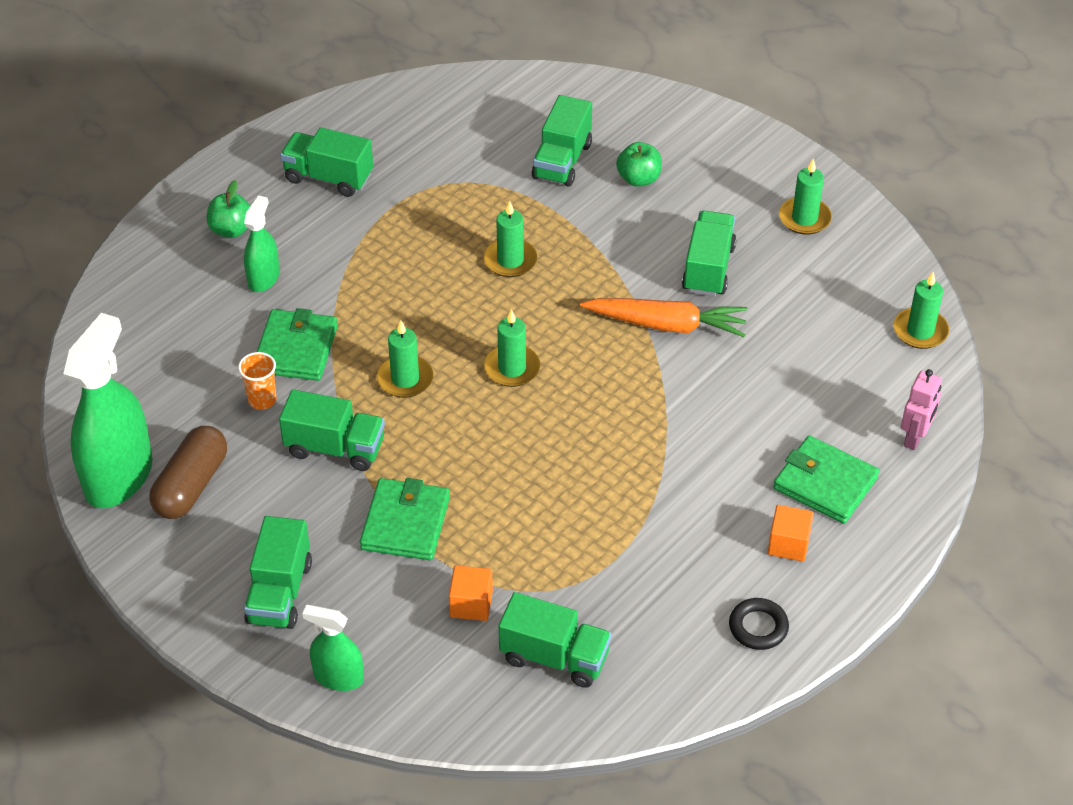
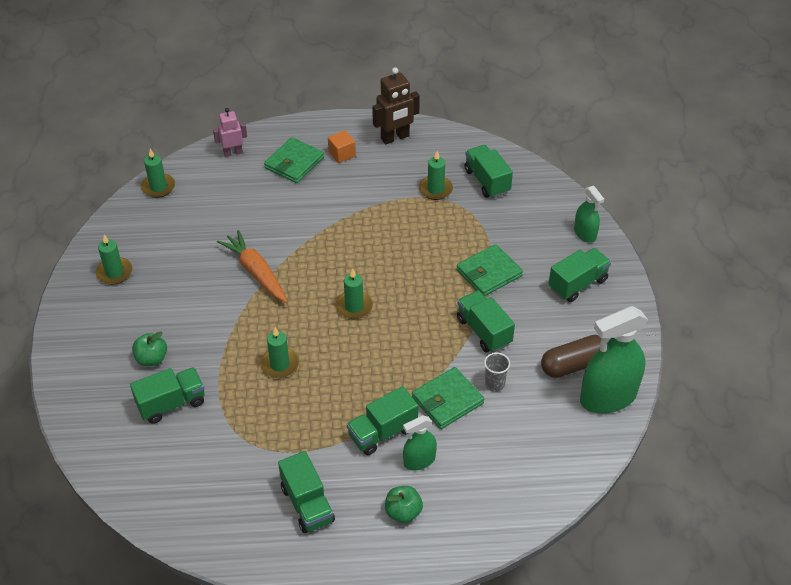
camera: 135 degrees left, 0 degrees up
orange cup [238,352,276,410] -> grey cup [484,352,510,392]
green candle [377,321,433,398] -> green candle moved to [419,151,453,200]
orange cube [449,565,493,621] -> none
green truck [682,211,737,296] -> green truck moved to [347,386,418,455]
black ring [729,598,789,650] -> brown robot [372,67,420,144]
green wallet [773,435,879,524] -> green wallet turned 45 degrees clockwise [264,137,324,183]

